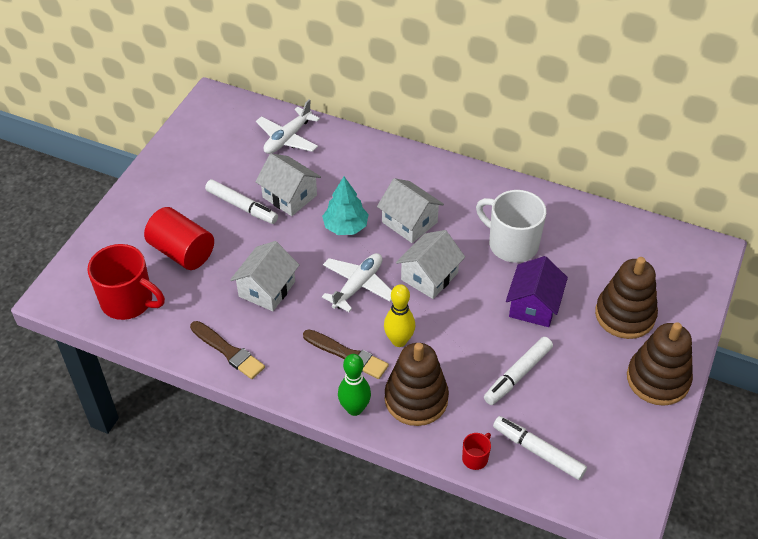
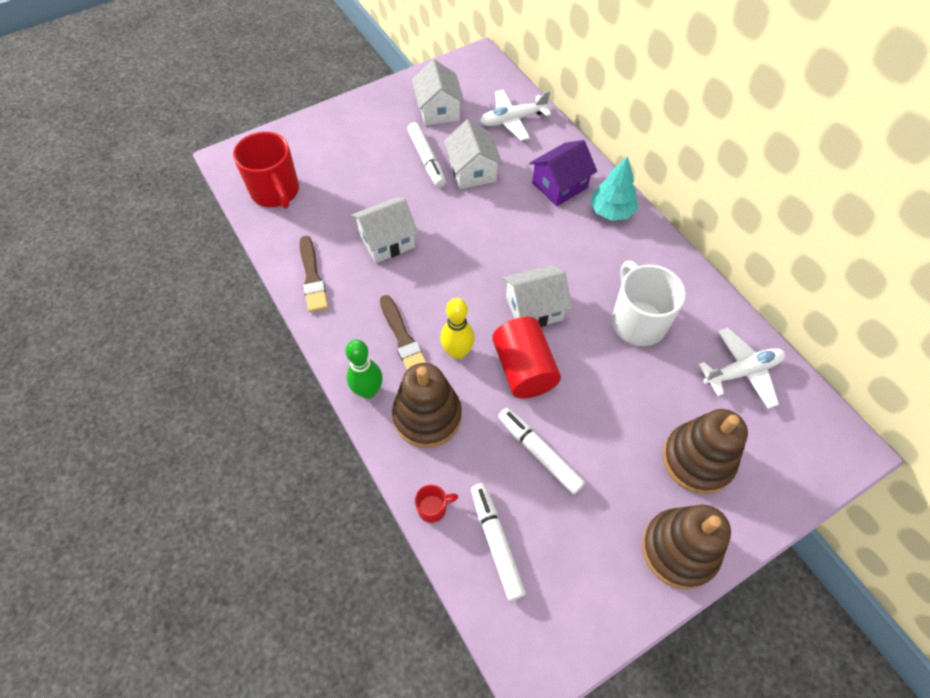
camera: 35 degrees right, 10 degrees up
red cylinder [144,207,214,270] -> red cylinder moved to [492,317,561,399]
turquoise tree [322,177,369,235] -> turquoise tree moved to [590,156,638,221]
white plane [322,253,392,312] -> white plane moved to [698,328,785,409]
white house [377,178,444,243] -> white house moved to [412,59,465,125]
white marker [484,337,553,405] -> white marker turned 60 degrees clockwise [498,408,585,494]
purple house [506,256,568,327] -> purple house moved to [529,140,597,206]

